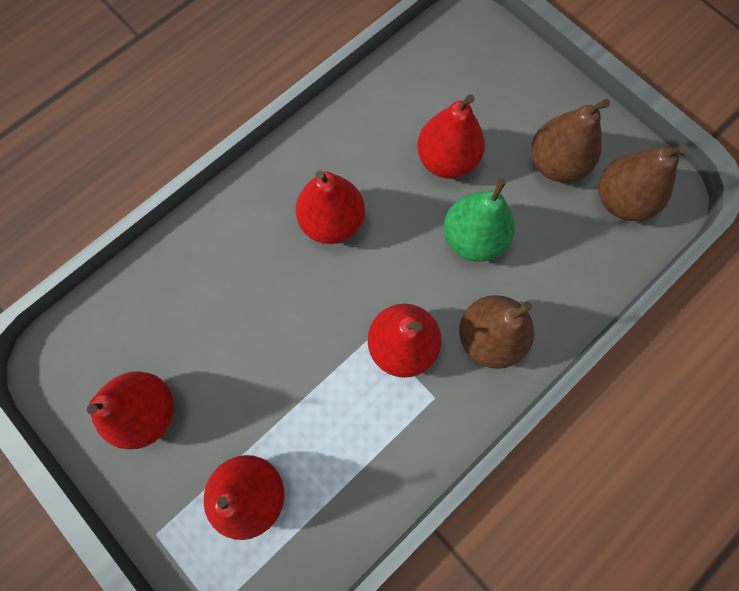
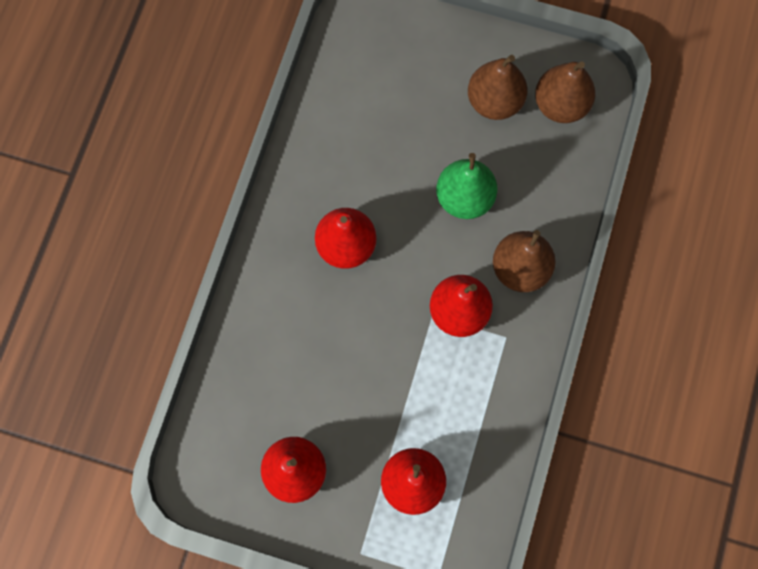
camera: 30 degrees left, 0 degrees up
red pear [417,94,485,179] -> none

